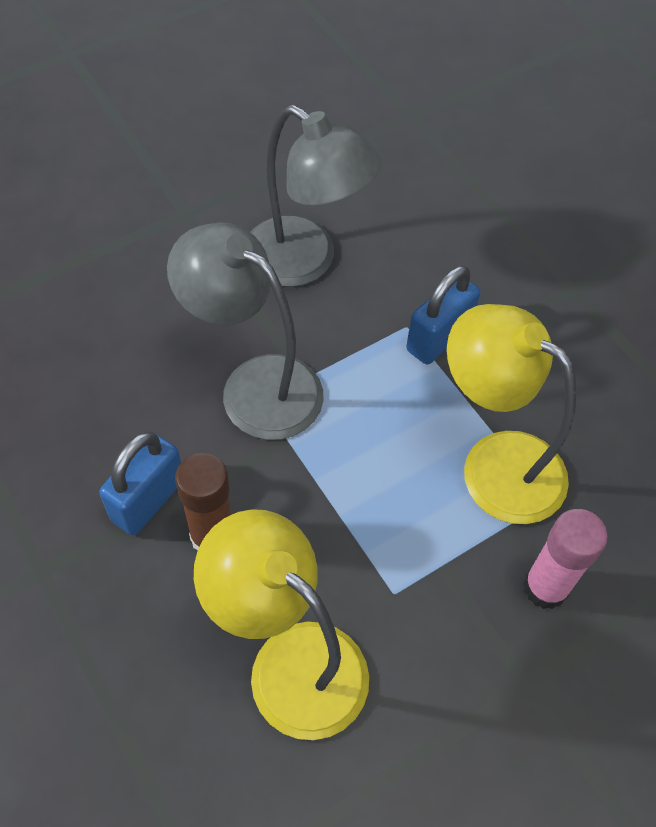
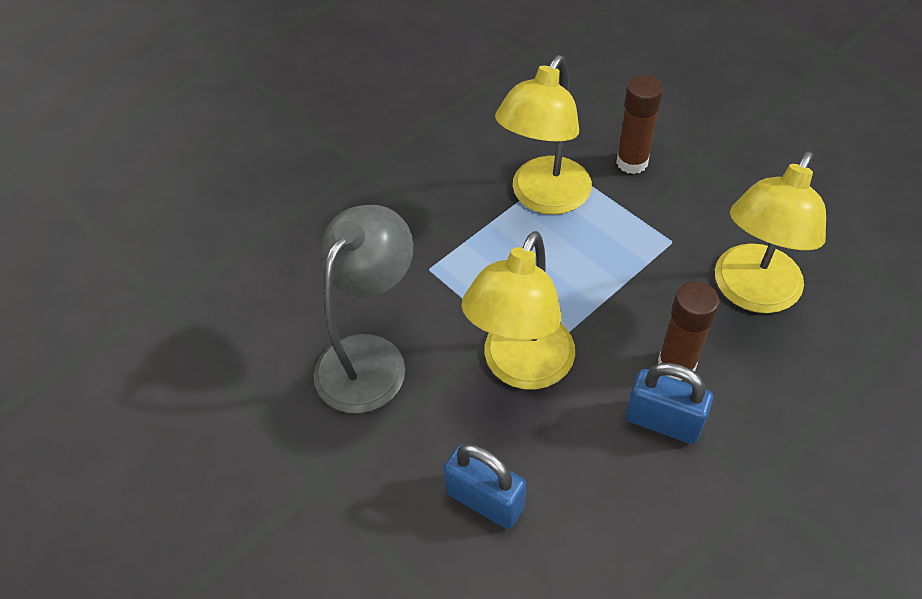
camera: 95 degrees left, 5 degrees down
grey lamp [167,222,324,440] -> yellow lamp [461,231,575,390]
blue padlock [406,265,481,365] -> blue padlock moved to [444,444,526,529]
pink glue stick [523,509,608,609] -> brown glue stick [616,75,663,174]

